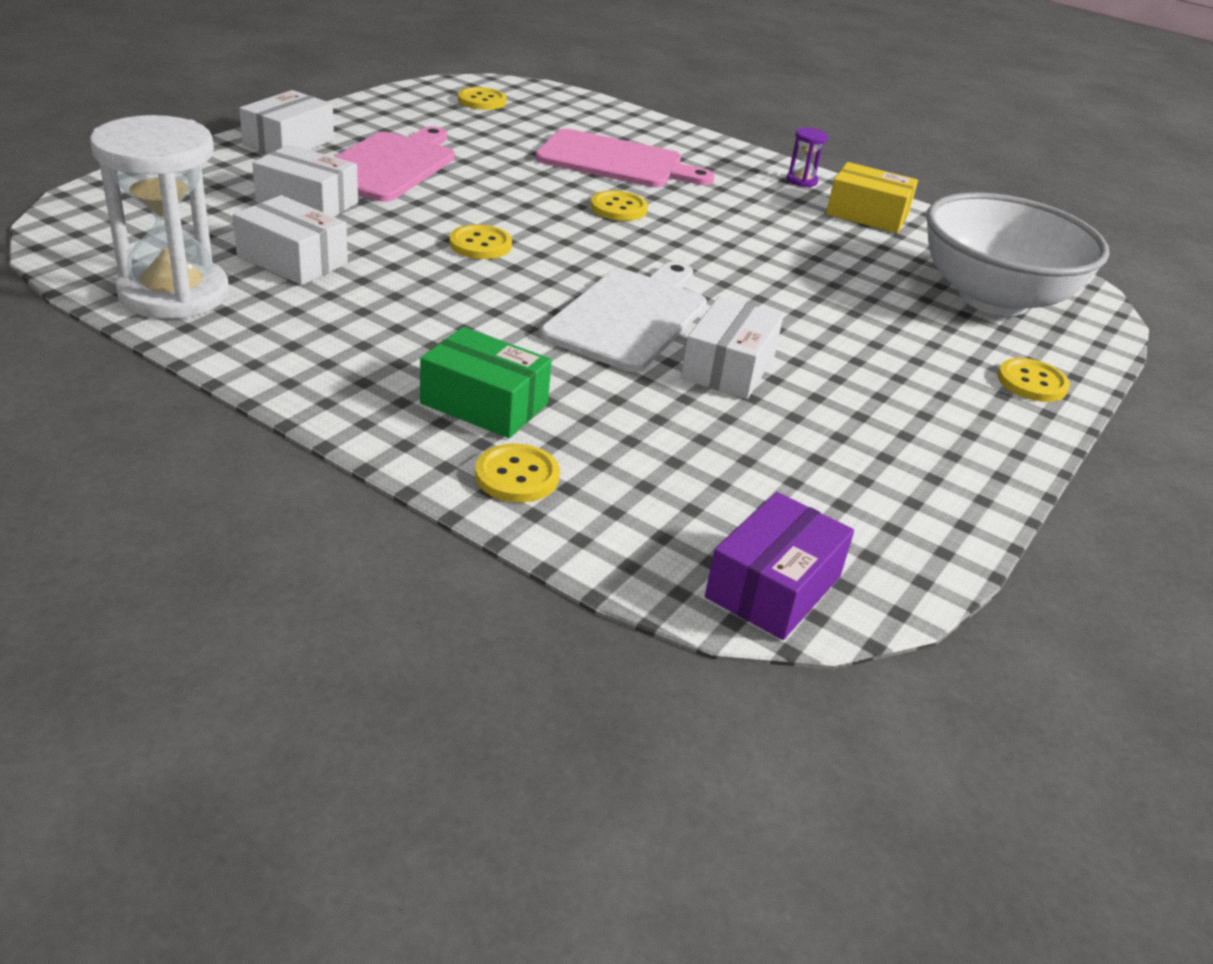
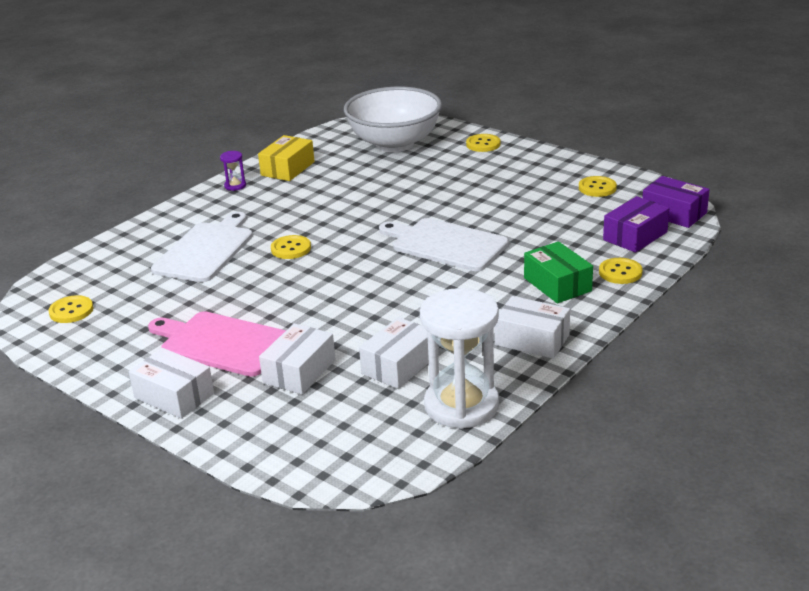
camera: 80 degrees left, 5 degrees down
green box [420,327,552,438] -> green box turned 60 degrees counterclockwise [524,241,593,303]
yellow button [449,224,512,259] -> yellow button moved to [579,176,617,197]
pink cutting board [535,129,714,187] -> white cutting board [151,212,253,282]
white box [681,296,784,399] -> white box moved to [495,296,570,359]
none -> purple box [603,196,670,253]

